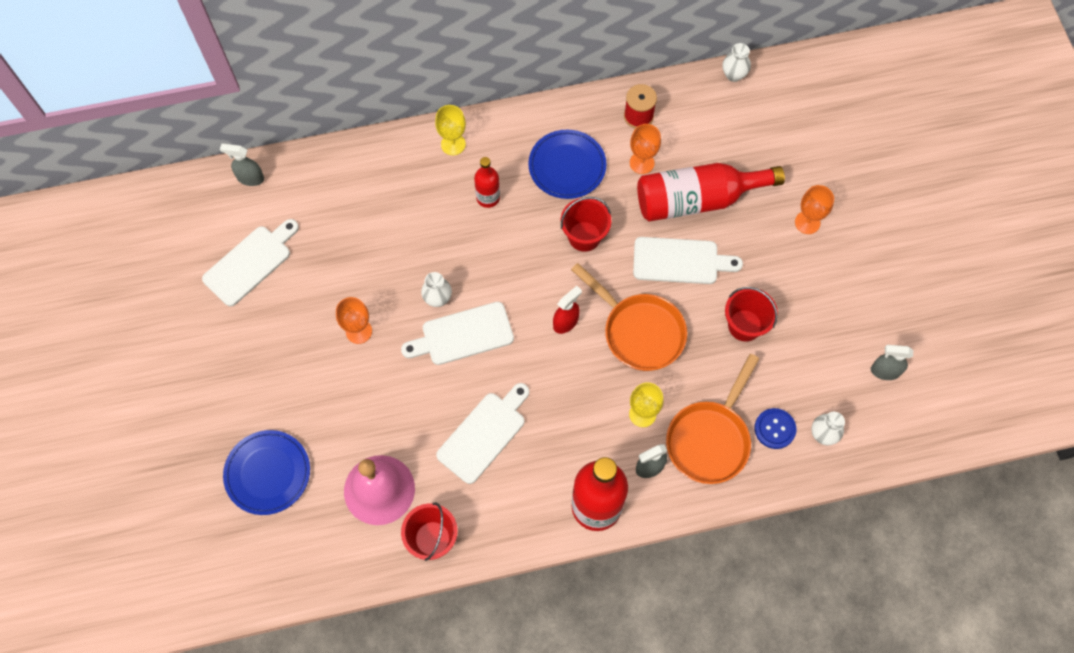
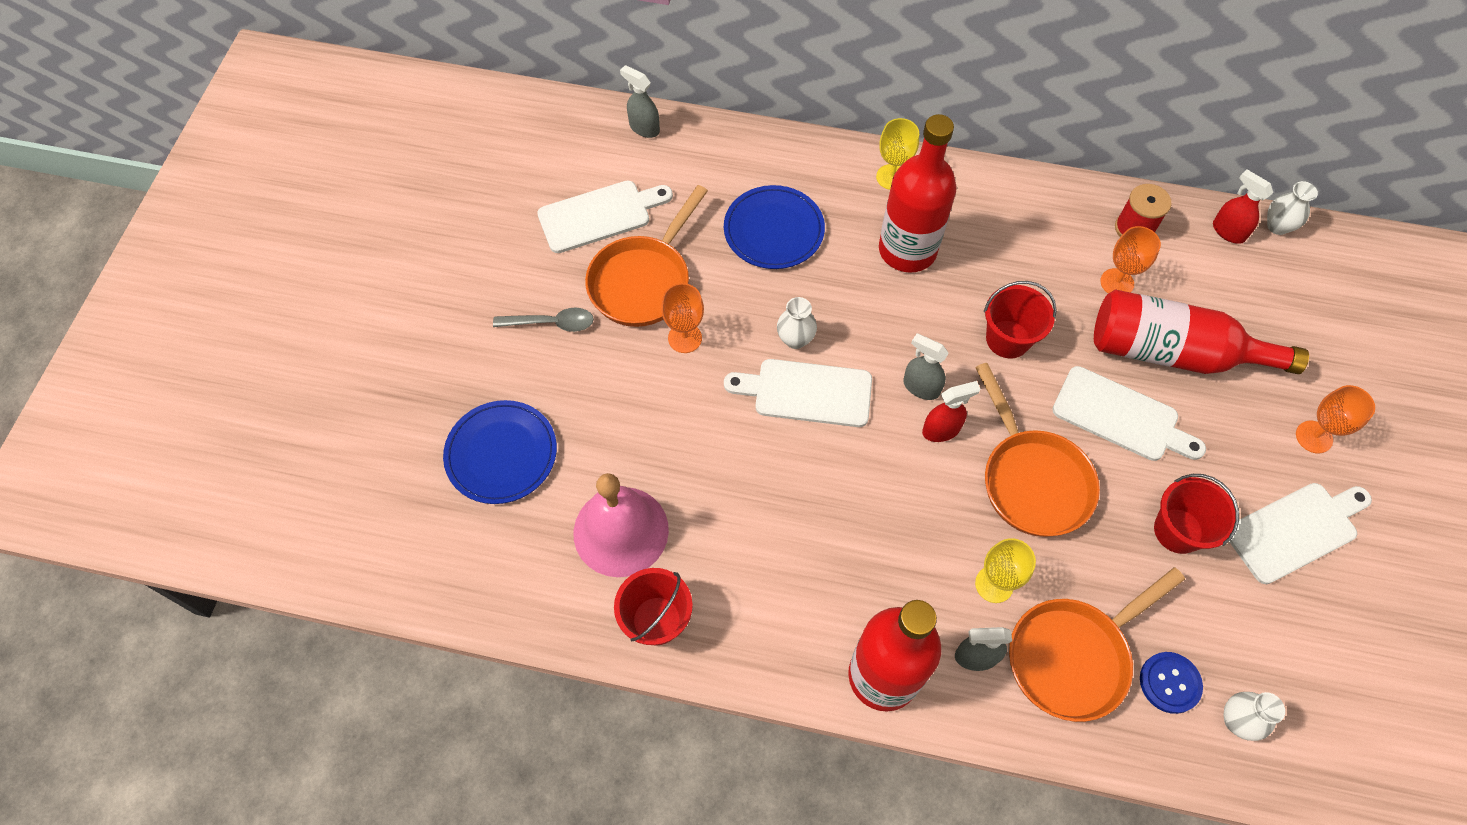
camera: 25 degrees right, 5 degrees down
white cutting board [436,383,529,484] -> white cutting board moved to [1229,483,1372,584]
red bottle [474,157,500,208] -> red bottle [879,114,957,273], size x1.91
blue plate [528,130,606,199] -> blue plate moved to [724,185,825,269]
grey spray bottle [871,345,913,380] -> grey spray bottle moved to [903,333,949,400]
none -> grey spoon [493,308,594,332]
none -> orange pan [585,185,708,327]
none -> red spray bottle [1213,170,1273,244]

